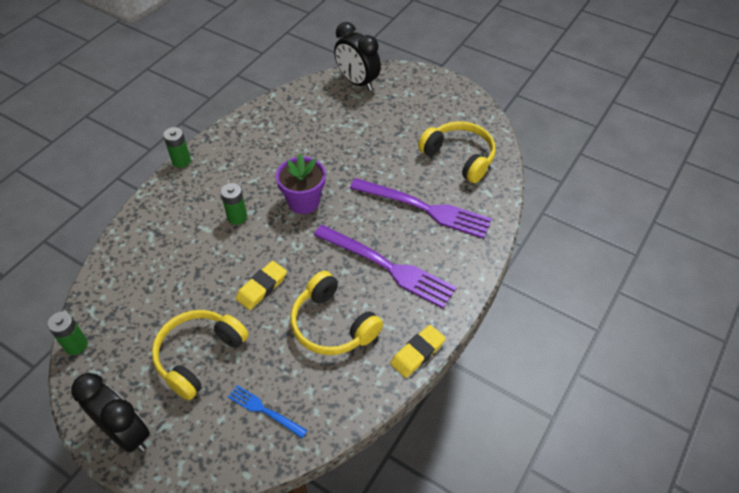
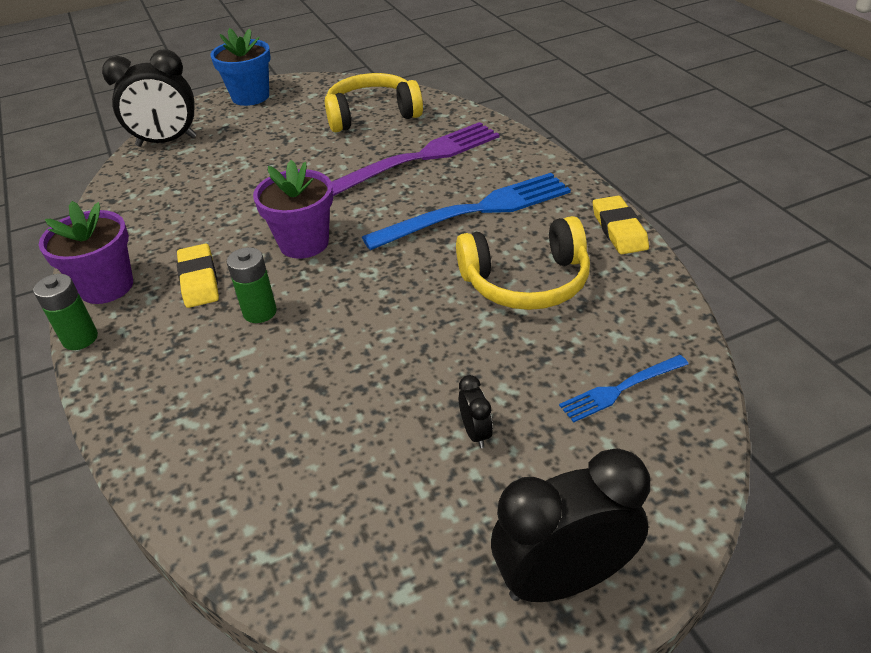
camera: 55 degrees left, 10 degrees down
green battery [47,312,88,355] -> none
yellow headphones [152,310,249,400] -> black clock [459,375,493,448]
yellow eraser [236,261,287,310] -> yellow eraser moved to [177,243,219,308]
purple fork [314,225,457,308] -> blue fork [362,173,571,250]
none -> purple flower pot [39,201,133,304]
none -> blue flower pot [210,28,271,106]

